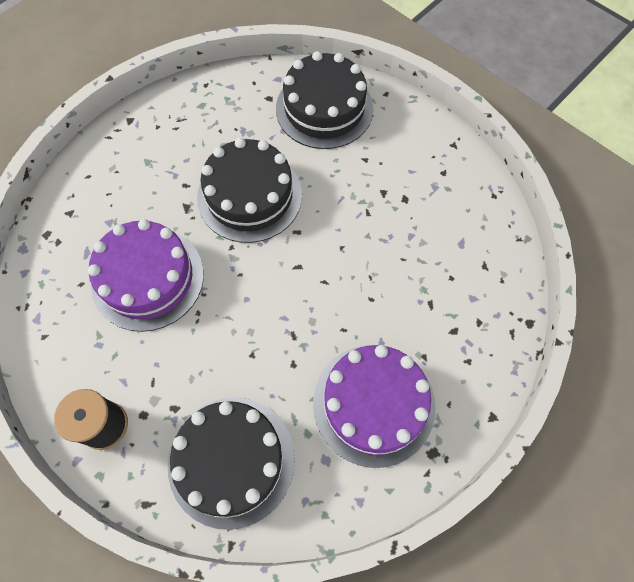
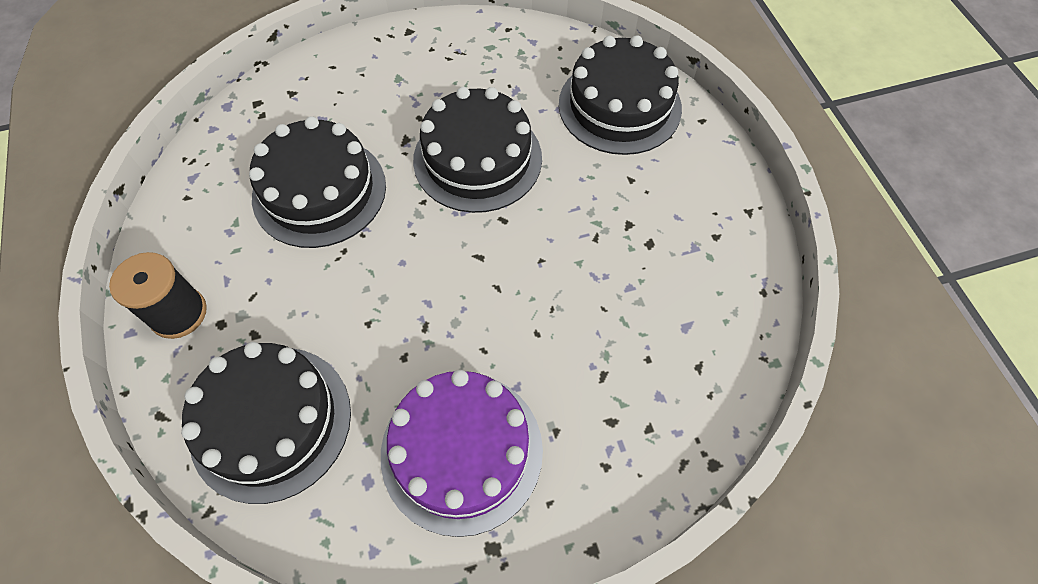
camera: 30 degrees right, 5 degrees down
purple cake [88,219,204,332] -> black cake [249,116,386,248]

